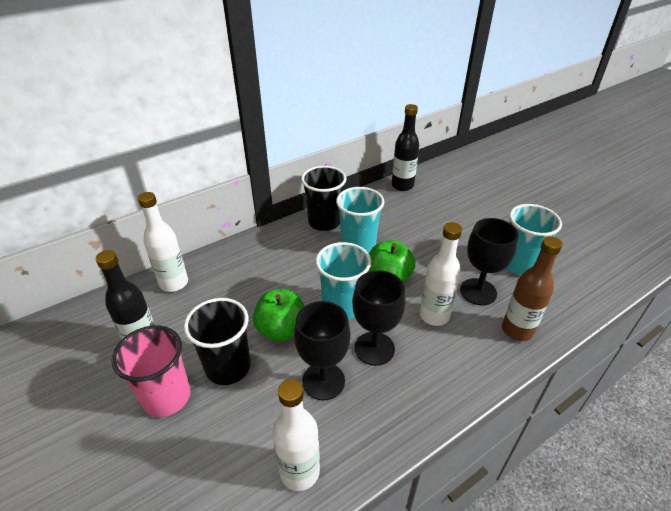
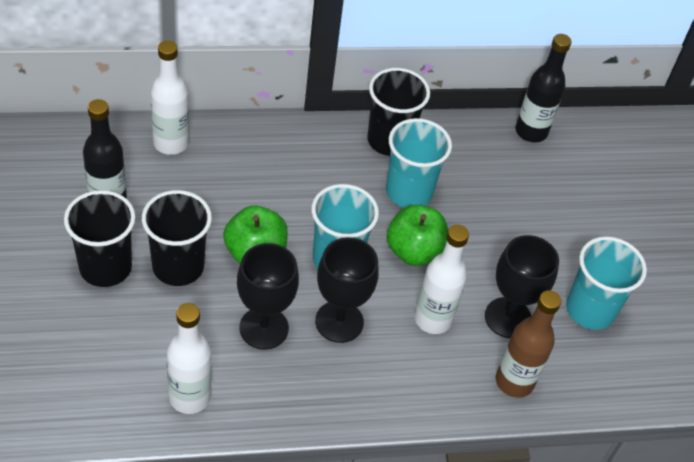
camera: 20 degrees right, 10 degrees up
pink cup [111,325,190,417] -> black cup [64,190,136,287]

